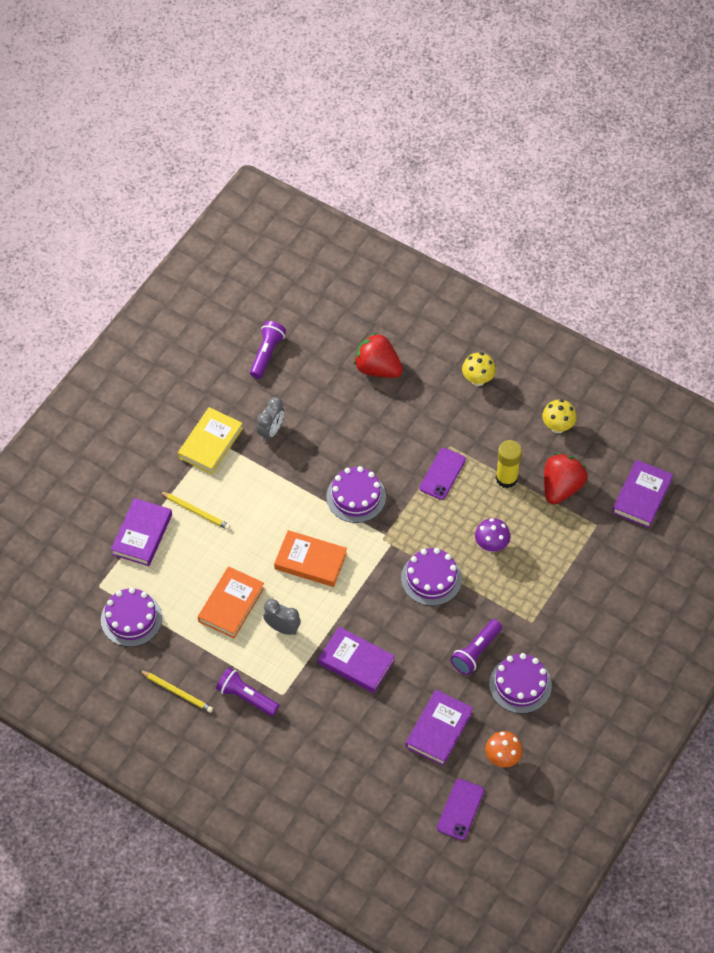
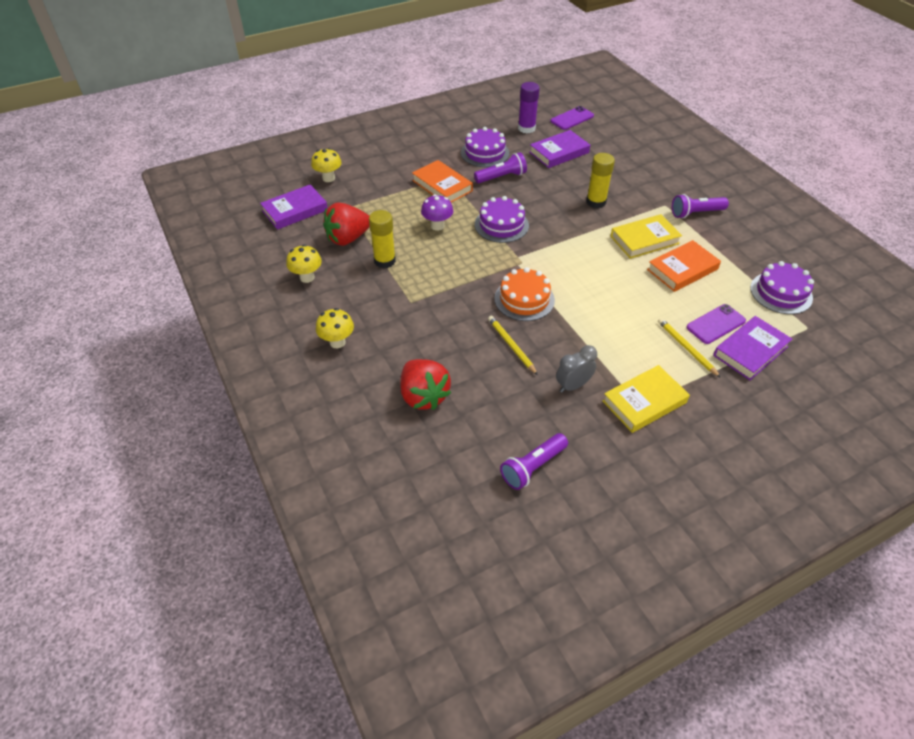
camera: 150 degrees left, 10 degrees down
yellow pencil [139,670,213,713] -> yellow pencil moved to [488,316,538,375]
purple flashlight [216,667,279,716] -> purple flashlight turned 105 degrees clockwise [672,194,729,218]
grey clock [263,599,301,635] -> yellow book [610,214,682,259]
orange book [274,530,347,587] -> orange book moved to [412,160,473,202]
purple book [318,627,395,693] -> yellow glue stick [586,153,615,208]
purple cake [327,466,386,523] -> orange cake [494,267,555,321]
purple phone [420,448,466,500] -> purple phone moved to [686,304,746,344]
orange mushroom [485,731,523,767] -> purple glue stick [518,82,540,134]
none -> yellow mushroom [311,148,342,182]

